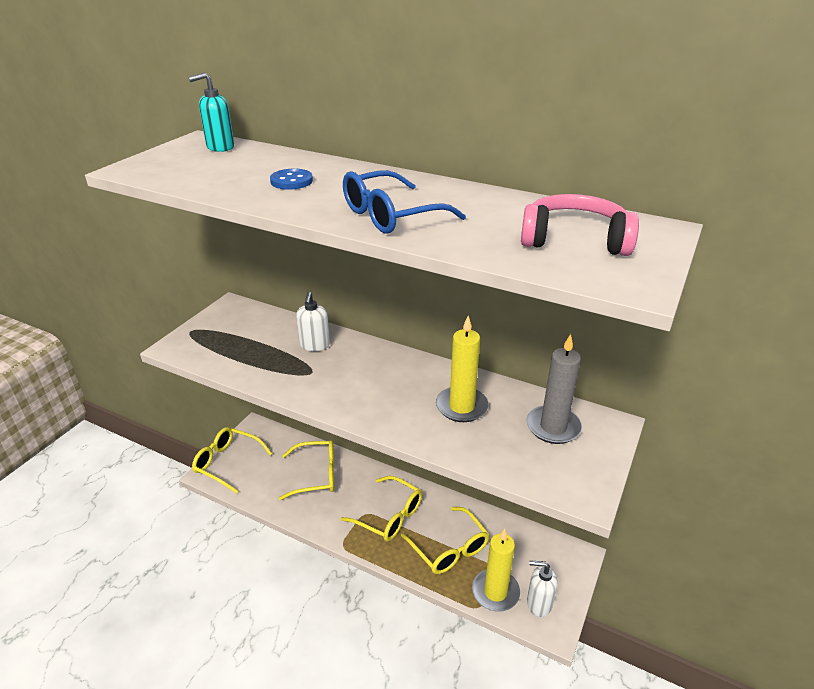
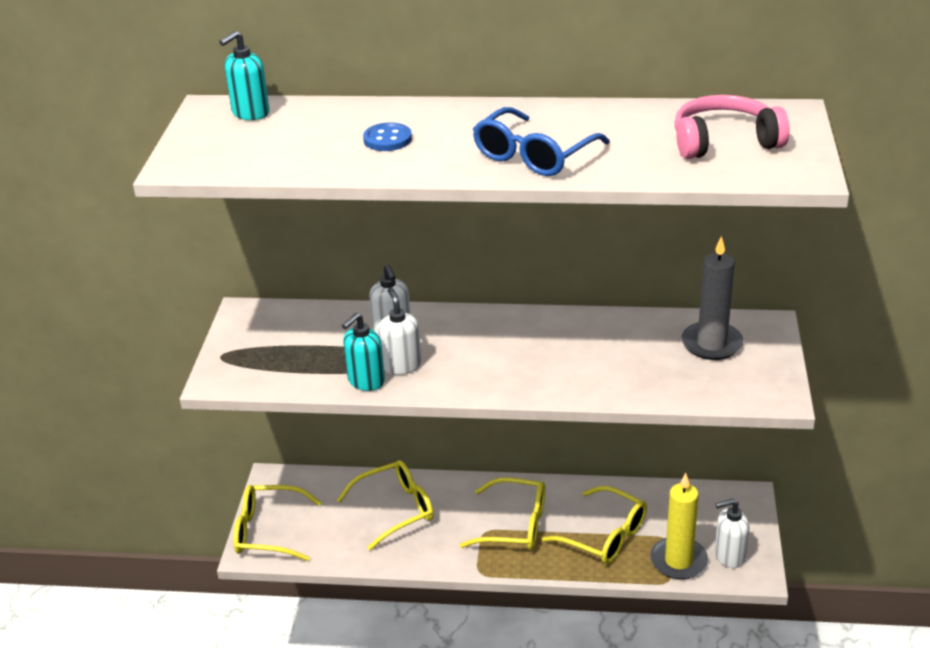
camera: 20 degrees left, 0 degrees up
yellow candle [436,316,489,422] -> none
none -> turquoise soap dispenser [342,313,385,391]
none -> white soap dispenser [378,288,421,375]

